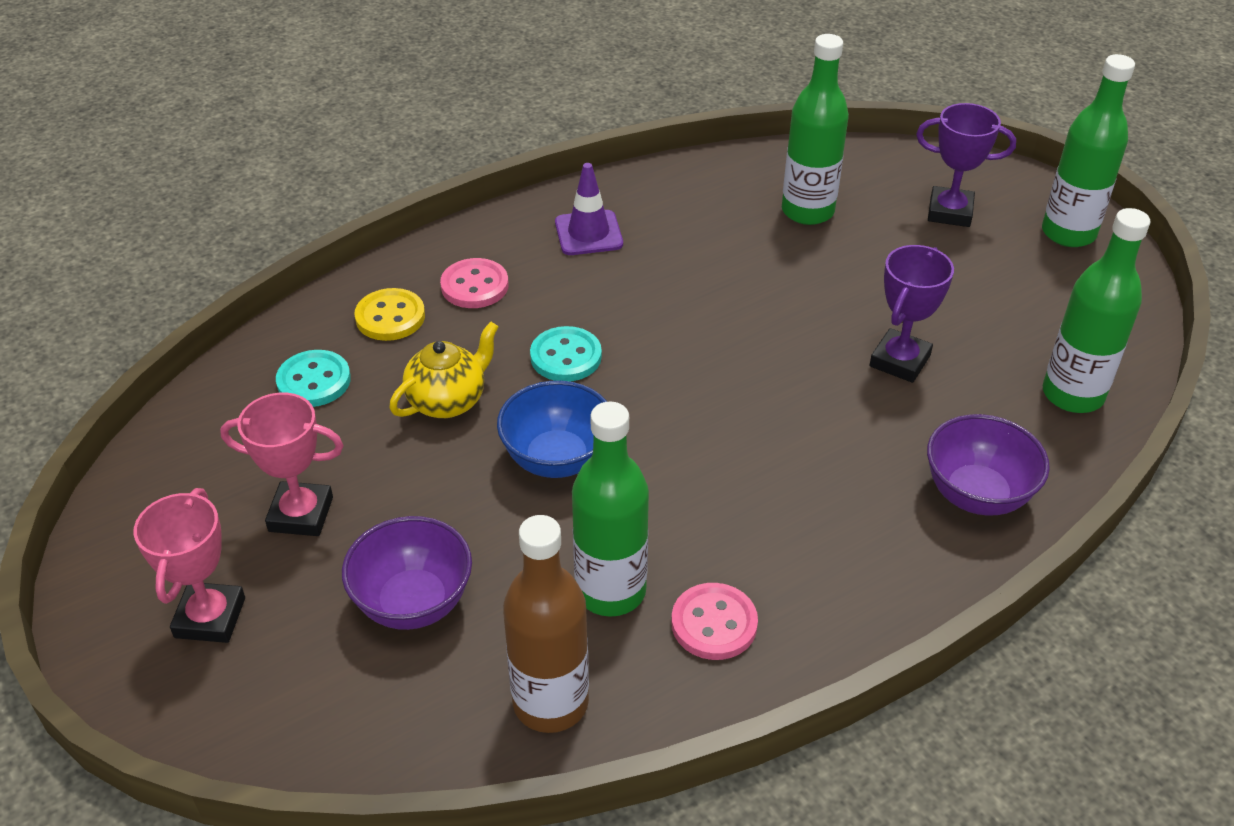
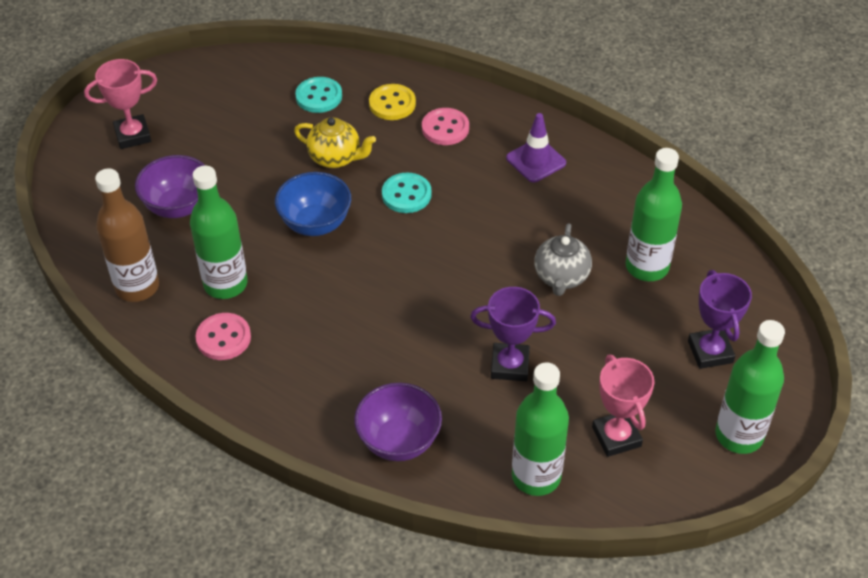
camera: 65 degrees right, 5 degrees up
pink trophy [220,393,344,536] -> pink trophy moved to [592,355,654,457]
none -> grey teapot [534,223,592,296]

